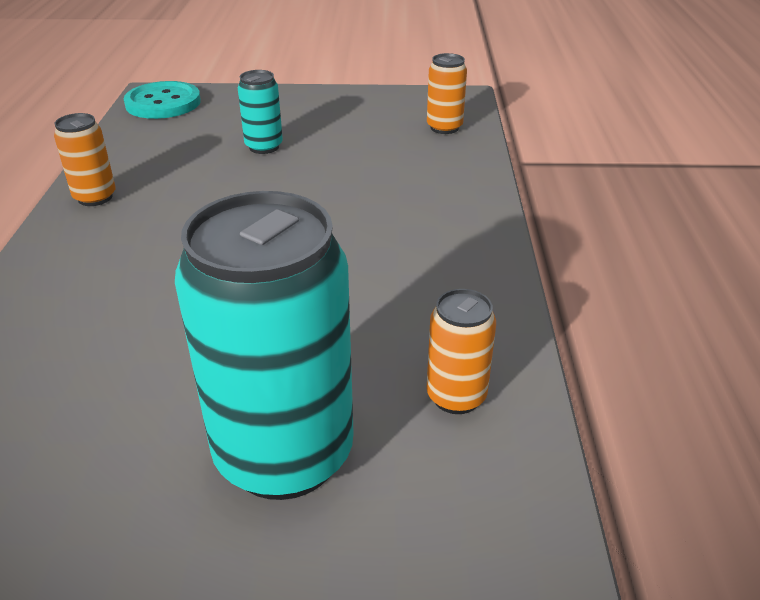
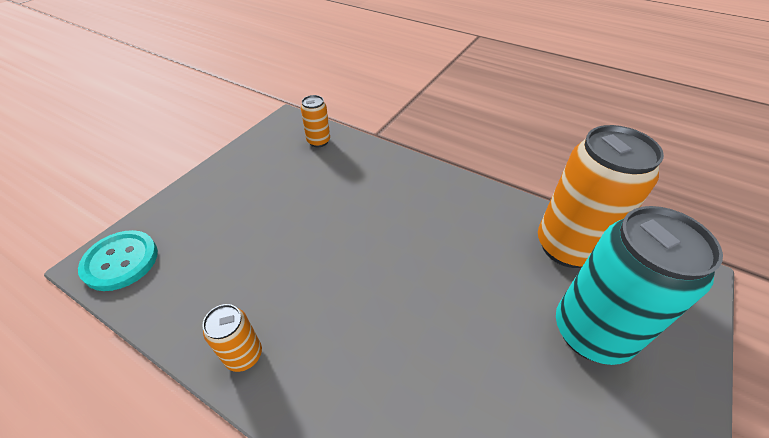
camera: 60 degrees left, 10 degrees up
turquoise can [238,70,283,154] -> none
orange can [427,289,496,414] -> orange can [538,125,664,268], size x2.11

